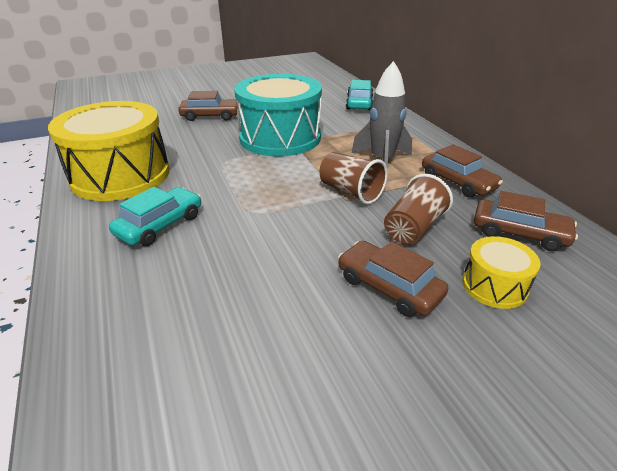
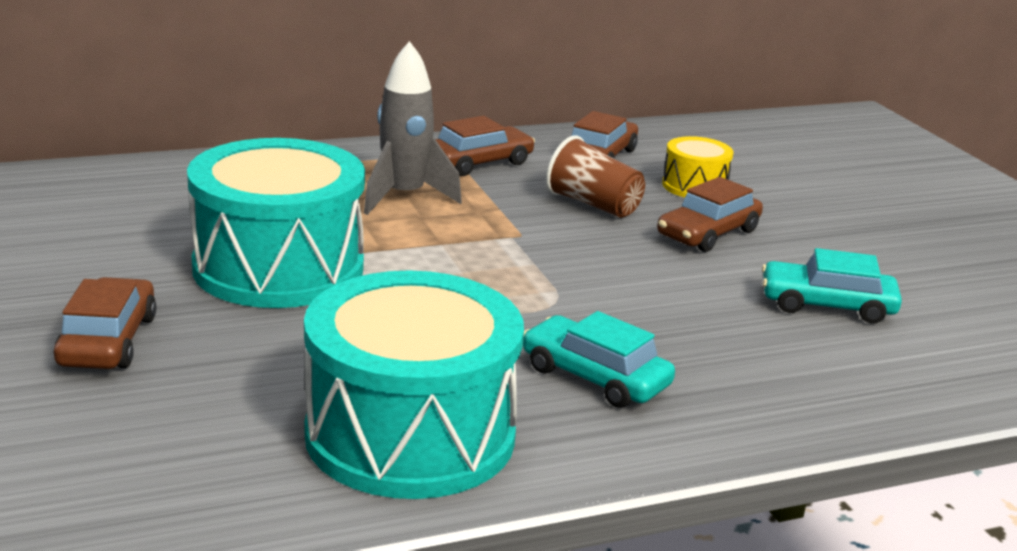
camera: 90 degrees left, 10 degrees down
yellow drum [48,101,169,201] -> turquoise drum [304,270,524,499]
brown cup [320,152,388,205] -> none
turquoise car [346,80,373,110] -> turquoise car moved to [762,248,902,324]

